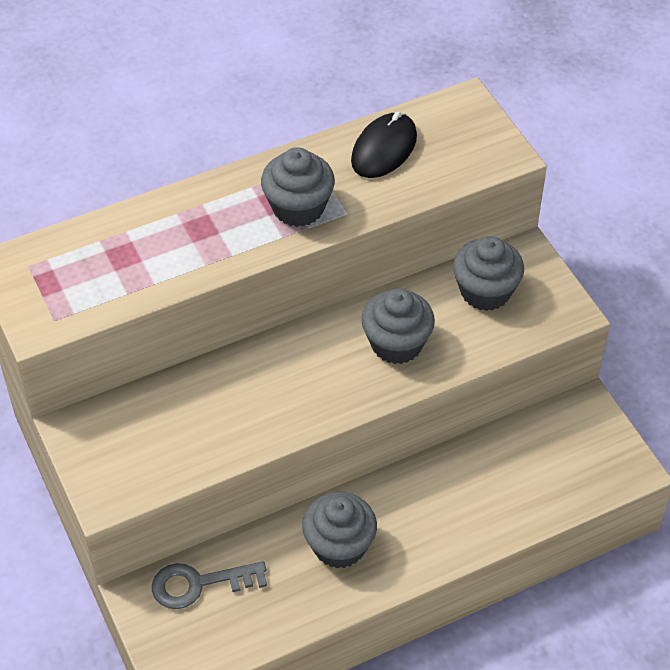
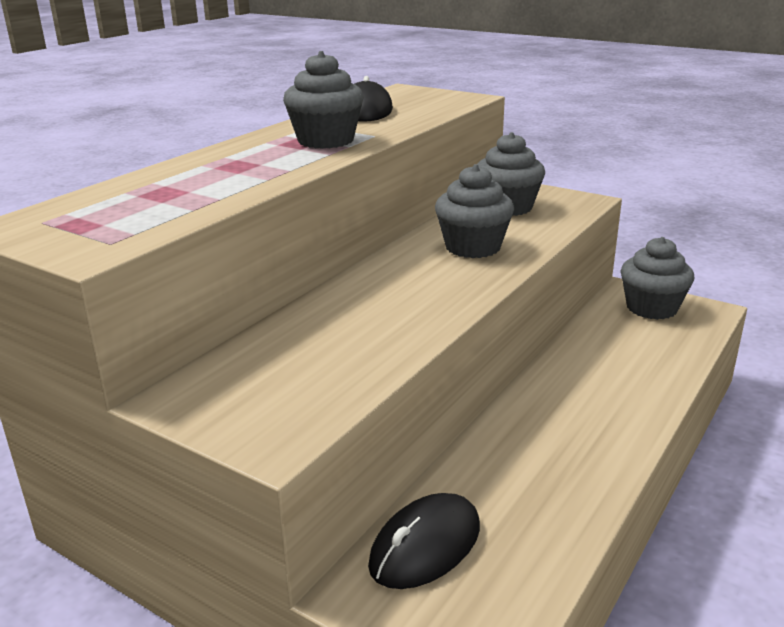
camera: 30 degrees left, 25 degrees down
grey key [152,561,267,609] -> black mouse [368,493,480,589]
grey cupcake [302,492,377,569] -> grey cupcake moved to [621,237,695,320]

